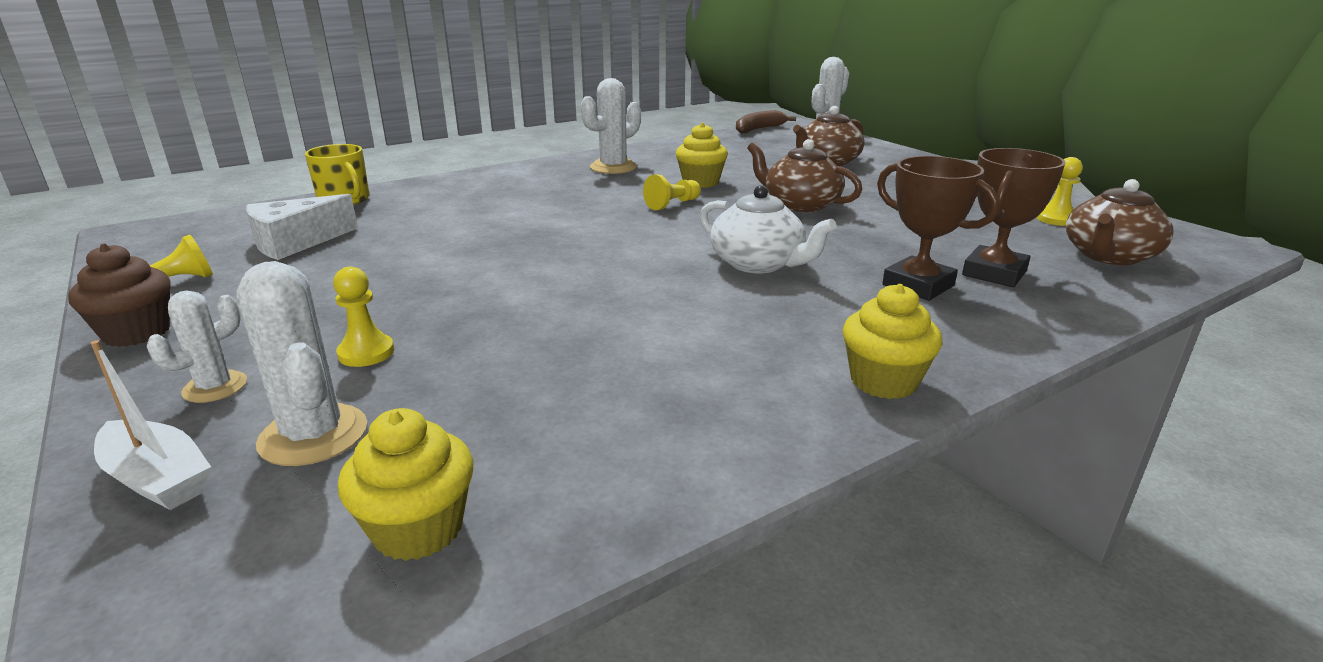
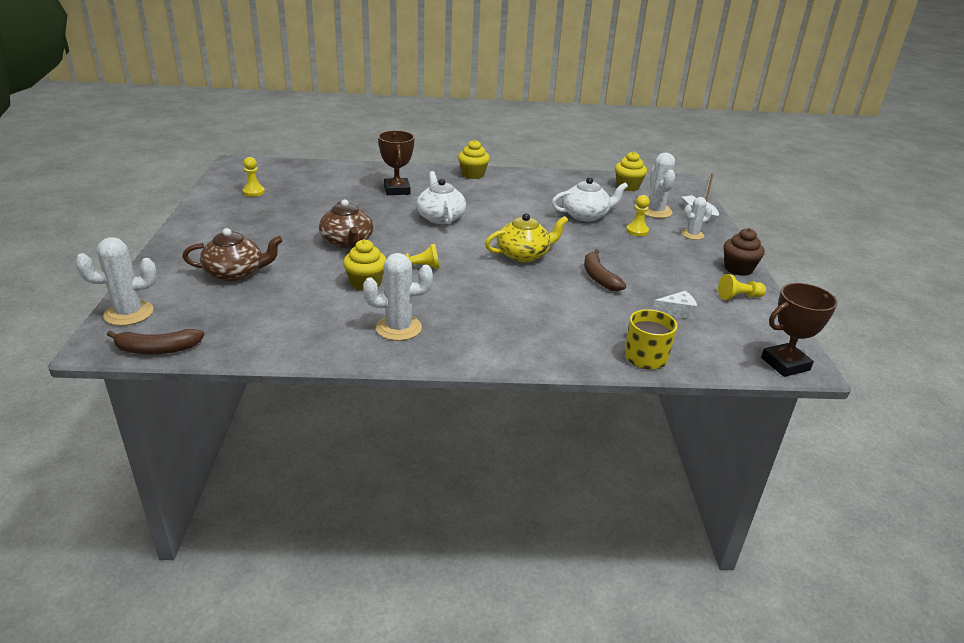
camera: 150 degrees left, 5 degrees up
white cheese [246,194,358,260] -> white cheese [653,291,697,319], size x0.62
brown trophy [962,148,1066,287] -> brown trophy moved to [761,283,838,377]
brown teapot [1066,179,1174,265] -> none
none -> yellow teapot [485,213,569,262]
none -> white teapot [551,177,628,222]
none -> brown banana [584,249,626,291]

